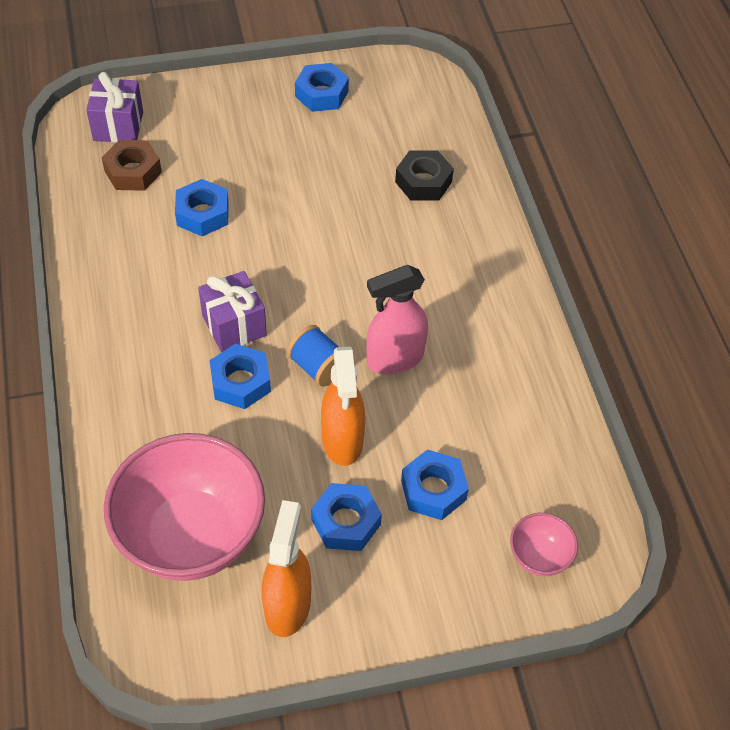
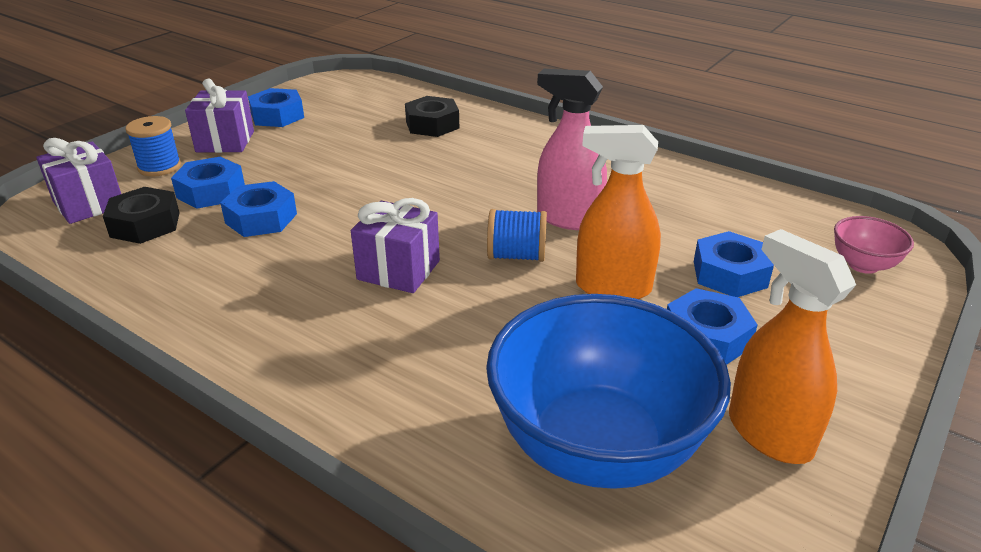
camera: 40 degrees left, 20 degrees down
brown nut [102,140,162,191] -> black nut [103,187,180,244]
pink bowl [104,433,265,581] -> blue bowl [486,294,731,489]
blue nut [209,344,271,409] -> blue nut moved to [171,157,245,209]
orange spray bottle [321,347,365,466] -> orange spray bottle turned 150 degrees clockwise [576,125,661,299]
pink spray bottle [366,265,428,374] -> pink spray bottle turned 90 degrees clockwise [537,69,607,230]
none -> blue spool [125,116,181,177]
none -> purple gift [185,79,254,153]

